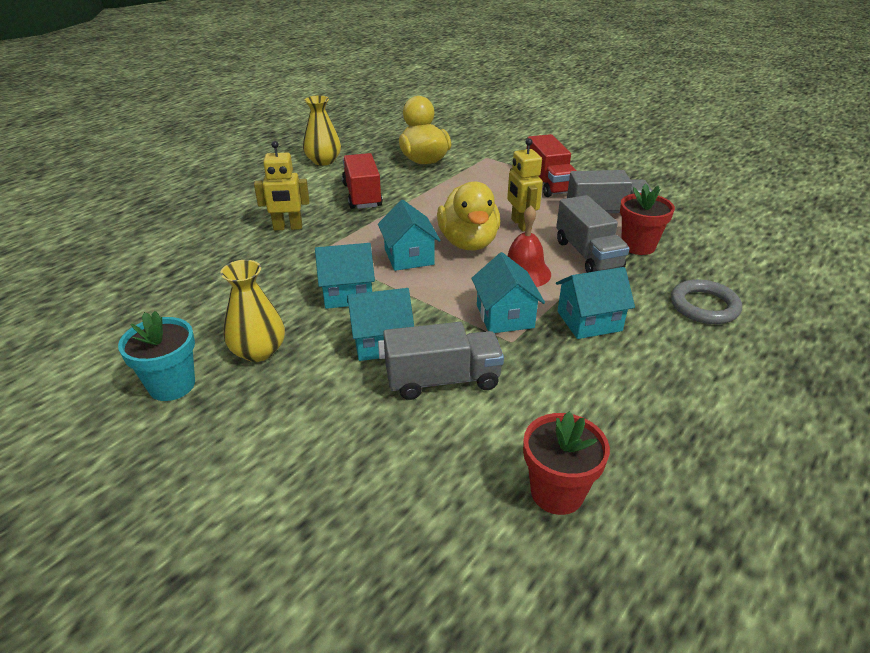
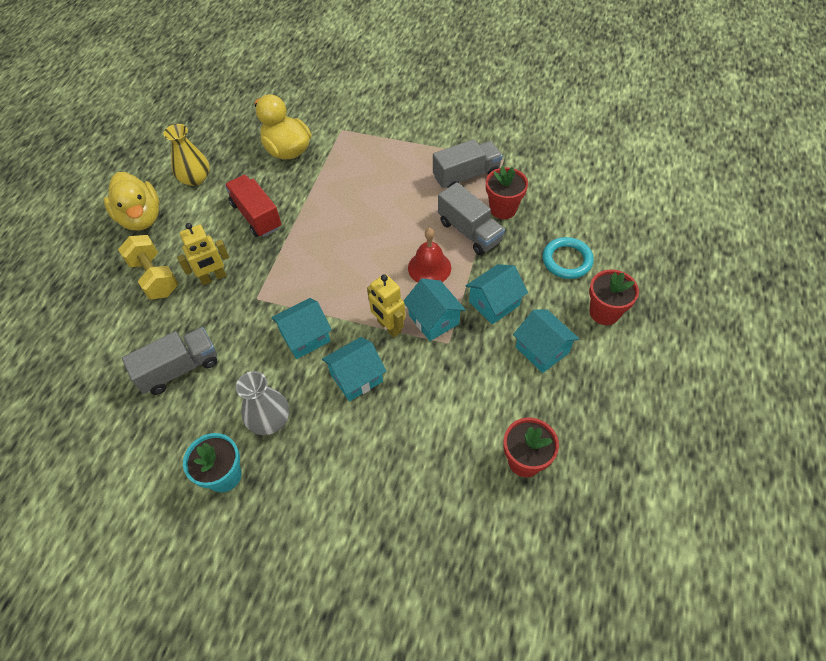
camera: 20 degrees left, 20 degrees up
yellow vase [220,260,285,362] -> grey vase [236,371,289,435]
turquoise house [378,200,441,271] -> turquoise house moved to [513,309,579,373]
grey truck [383,322,504,400] -> grey truck moved to [122,327,217,395]
yellow duck [437,181,500,250] -> yellow duck moved to [104,172,160,231]
yellow robot [507,138,543,231] -> yellow robot moved to [367,274,405,338]
red truck [527,134,577,197] -> none
grey ring [671,279,742,324] -> turquoise ring [542,237,594,279]
none -> yellow dumbbell [118,235,178,299]
none -> red flower pot [589,269,639,325]

